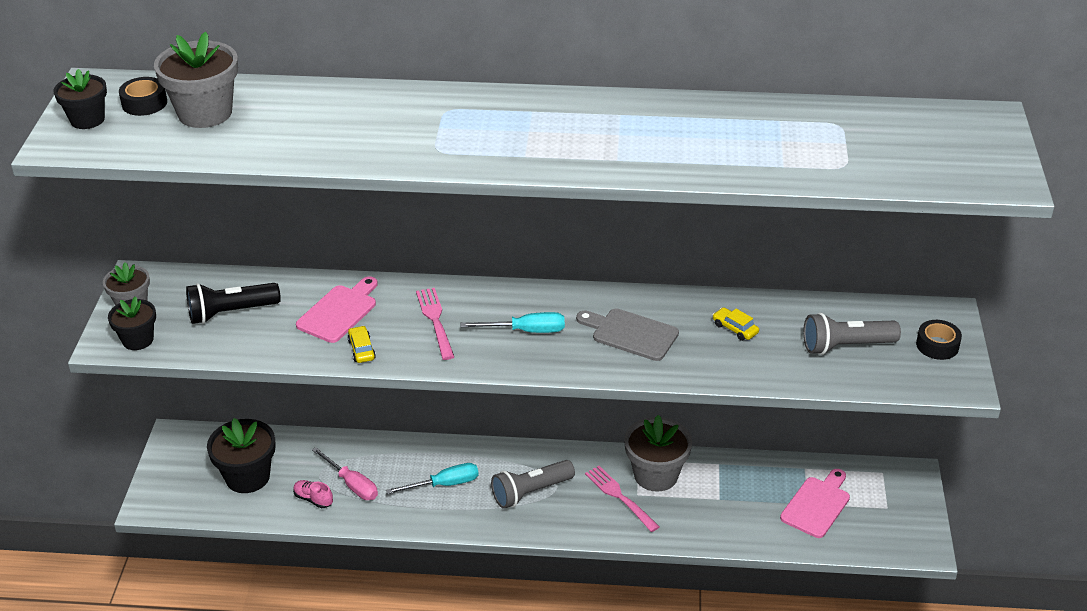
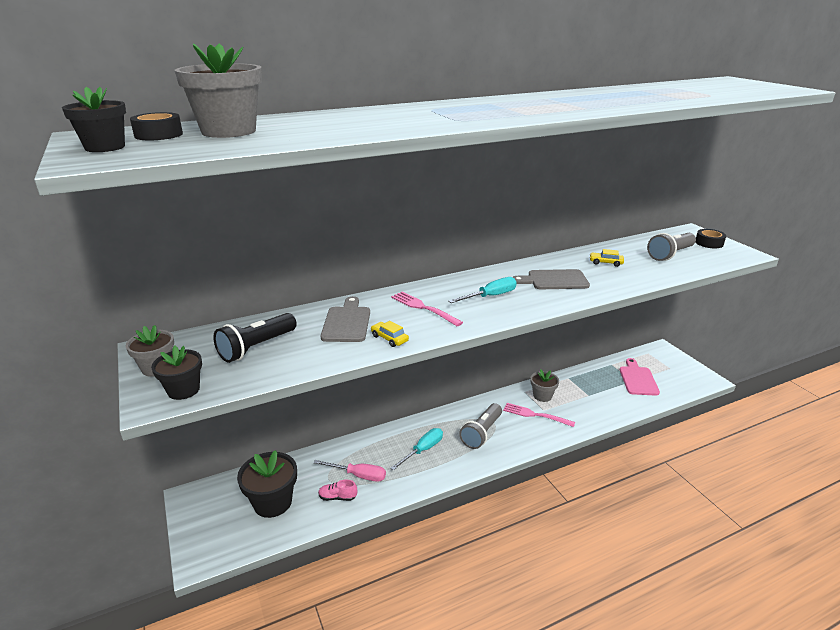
camera: 30 degrees left, 10 degrees down
pink cutting board [296,276,378,343] -> grey cutting board [321,296,370,342]
grey flower pot [624,415,692,492] -> grey flower pot [530,370,559,402], size x0.62

